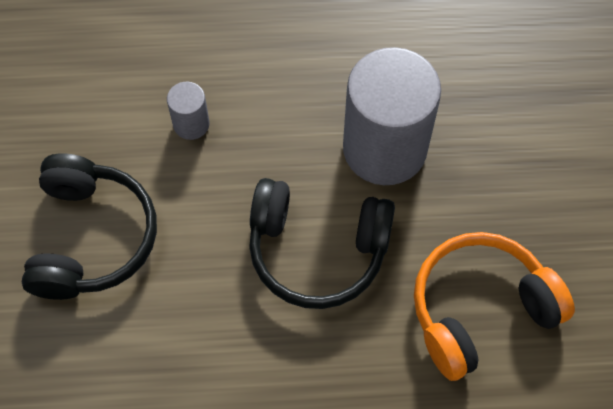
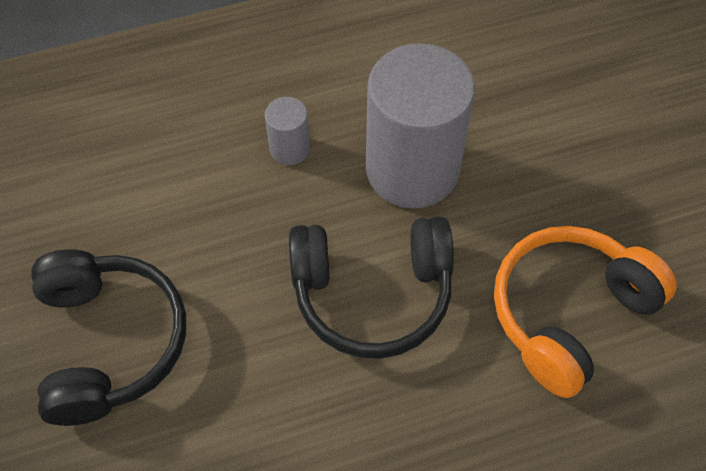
camera: 15 degrees left, 5 degrees down
grey cylinder [167,82,210,140] -> grey cylinder moved to [265,97,310,165]

